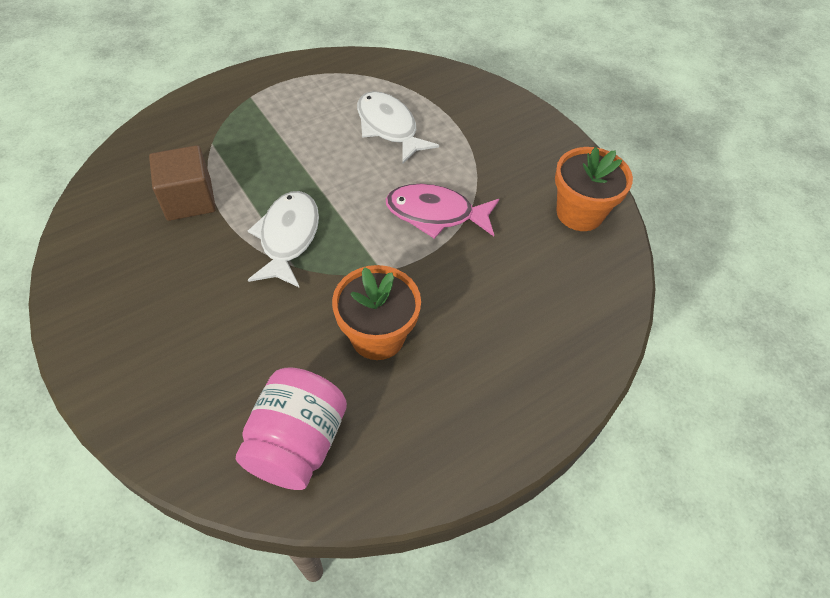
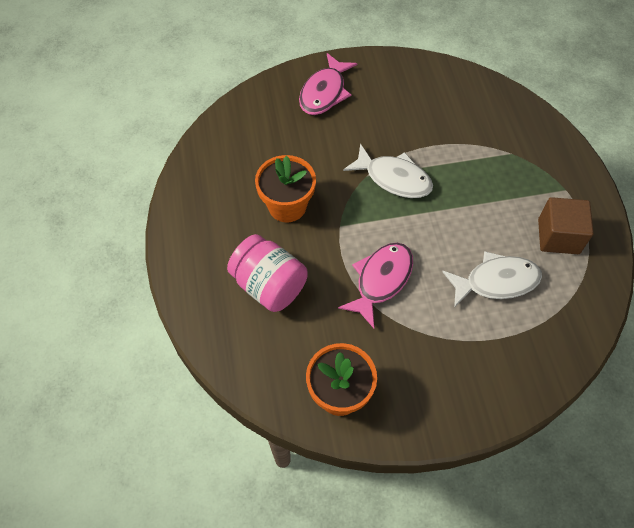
camera: 115 degrees right, 5 degrees up
brown cube [149,145,216,221] -> brown cube moved to [538,197,594,254]
pink jar [236,367,347,490] -> pink jar moved to [227,234,308,312]
none -> pink fish [299,53,358,115]

